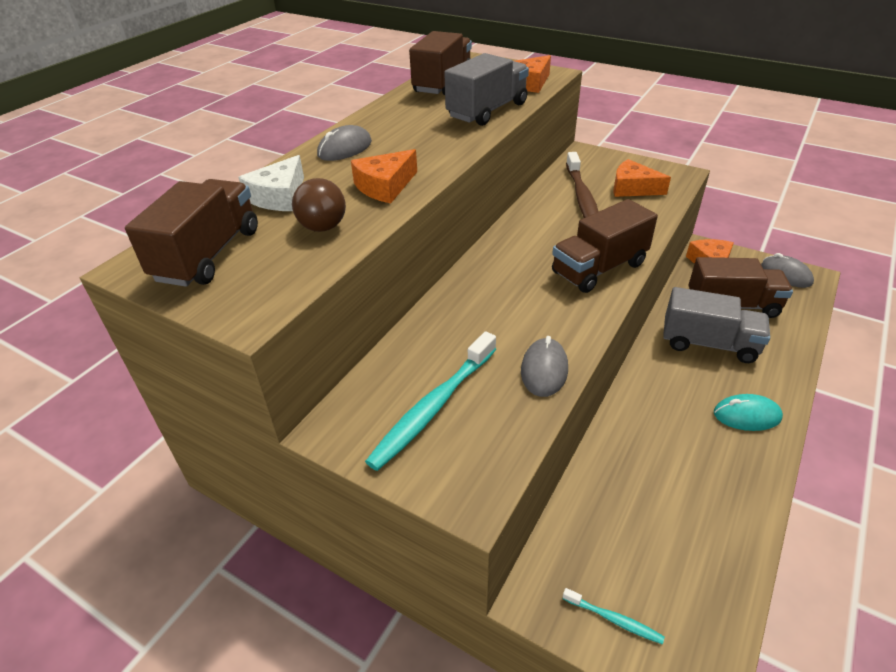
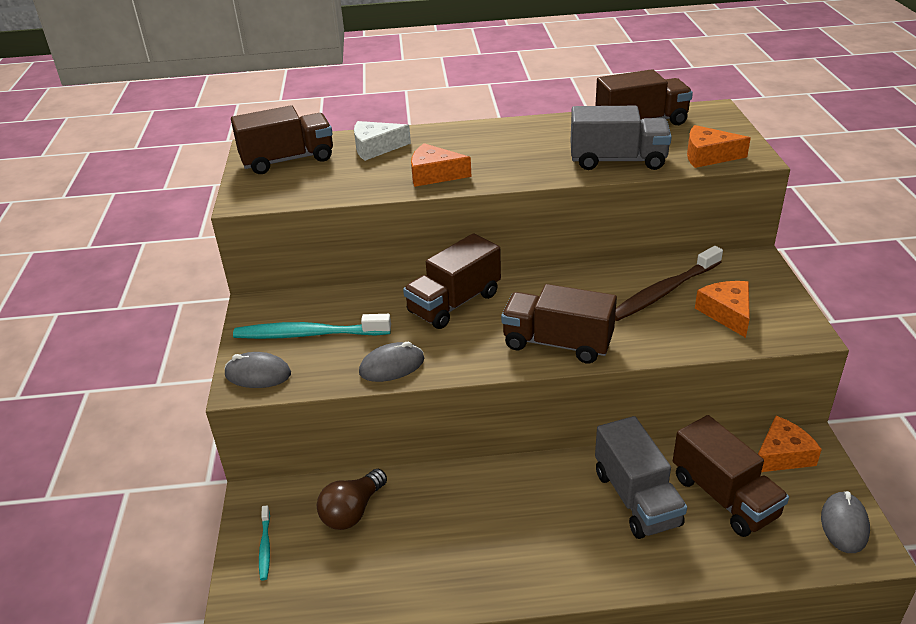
camera: 55 degrees right, 5 degrees down
brown light bulb [292,178,346,232] -> brown light bulb moved to [317,469,387,530]
grey mouse [317,125,372,161] -> grey mouse moved to [224,352,291,388]
turquoise mouse [714,394,783,431] -> none
none -> brown truck [403,233,501,329]

